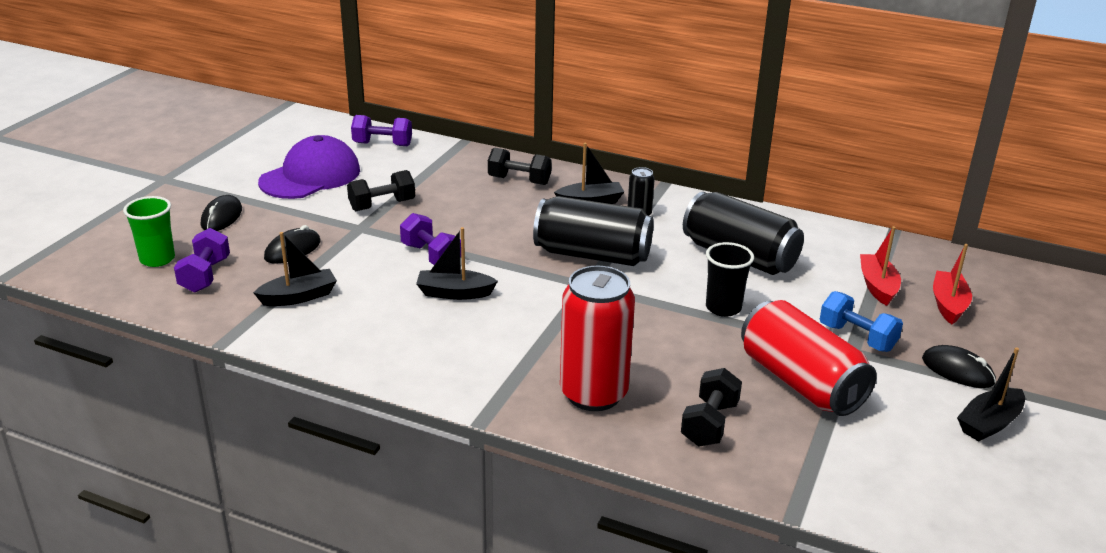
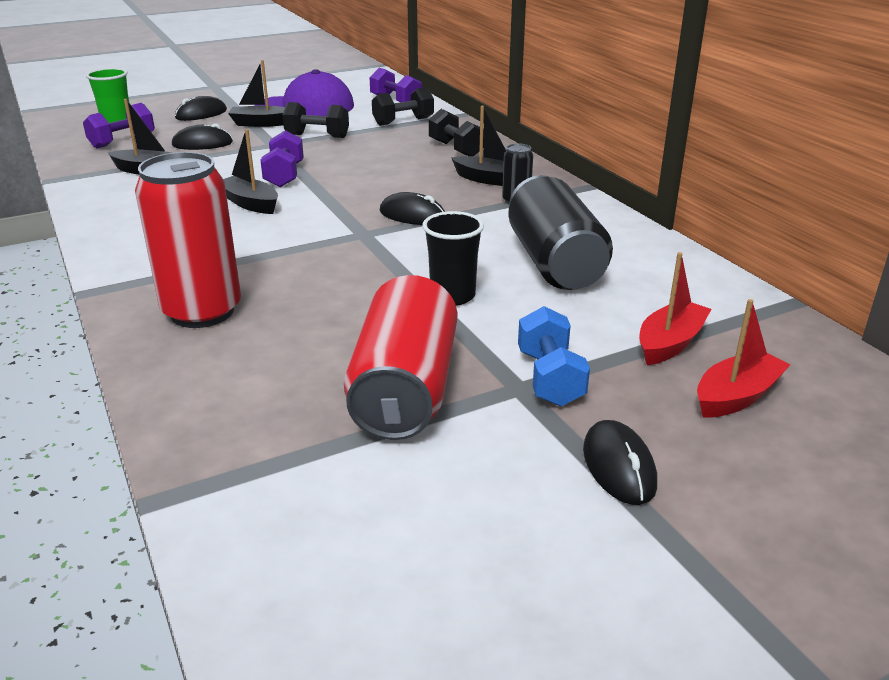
camera: 40 degrees right, 0 degrees up
black can [533,196,654,266] -> black mouse [380,192,445,225]
black dumbbell [681,368,742,446] -> black dumbbell moved to [372,87,434,126]
black boat [957,347,1025,441] -> black boat moved to [228,60,285,127]

